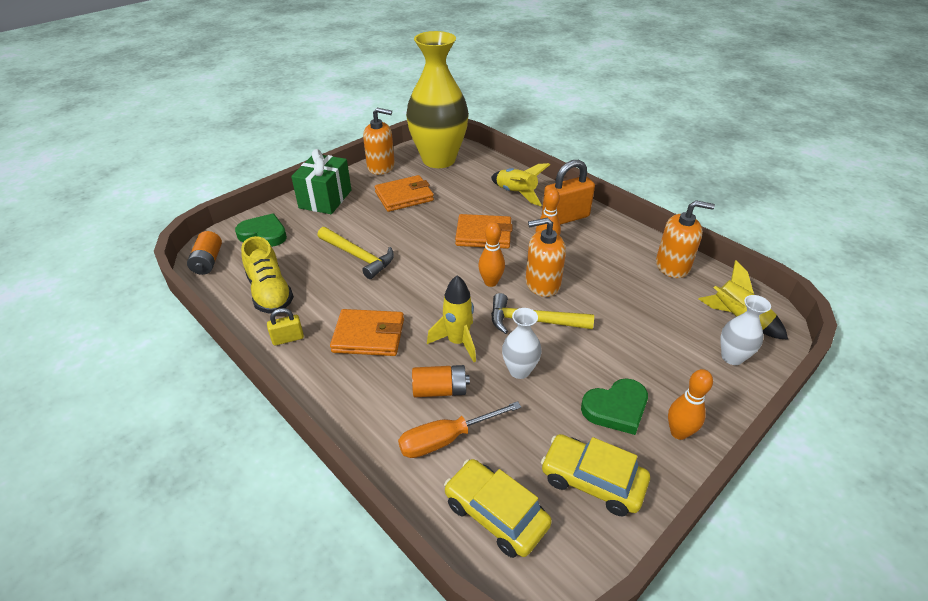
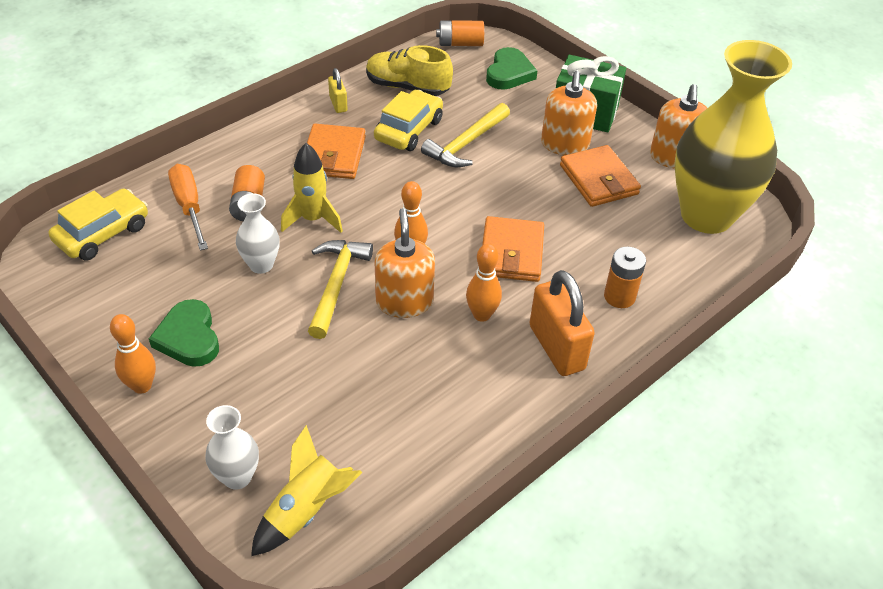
camera: 90 degrees right, 5 degrees up
yellow shoe [241,236,294,314] -> yellow shoe turned 45 degrees clockwise [366,45,453,96]
yellow rocket [491,163,550,206] -> orange battery [604,247,646,308]
yellow car [541,434,650,517] -> yellow car moved to [374,90,443,151]
orange soap dispenser [656,200,715,278] -> orange soap dispenser moved to [541,71,597,155]

